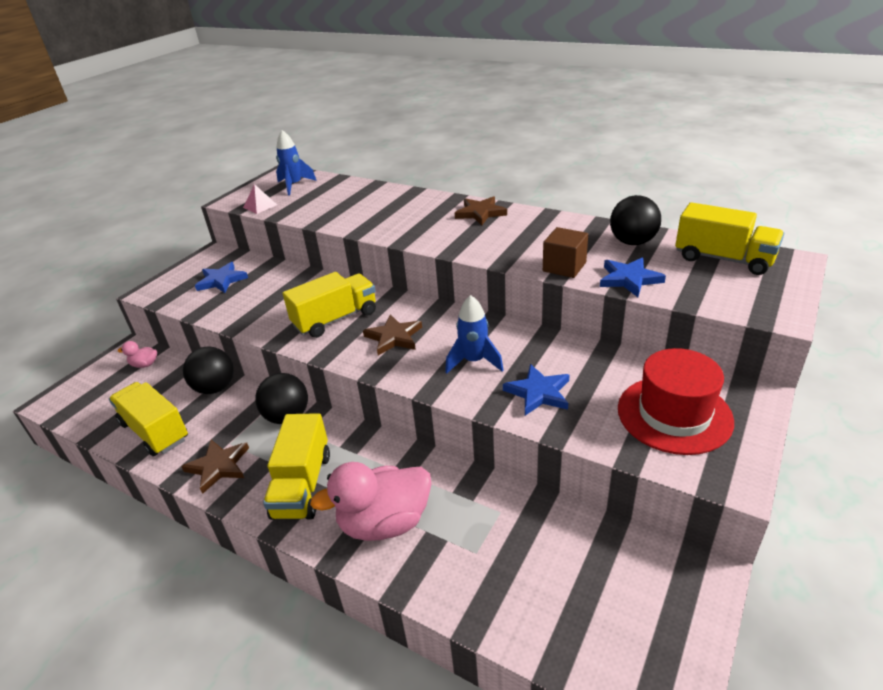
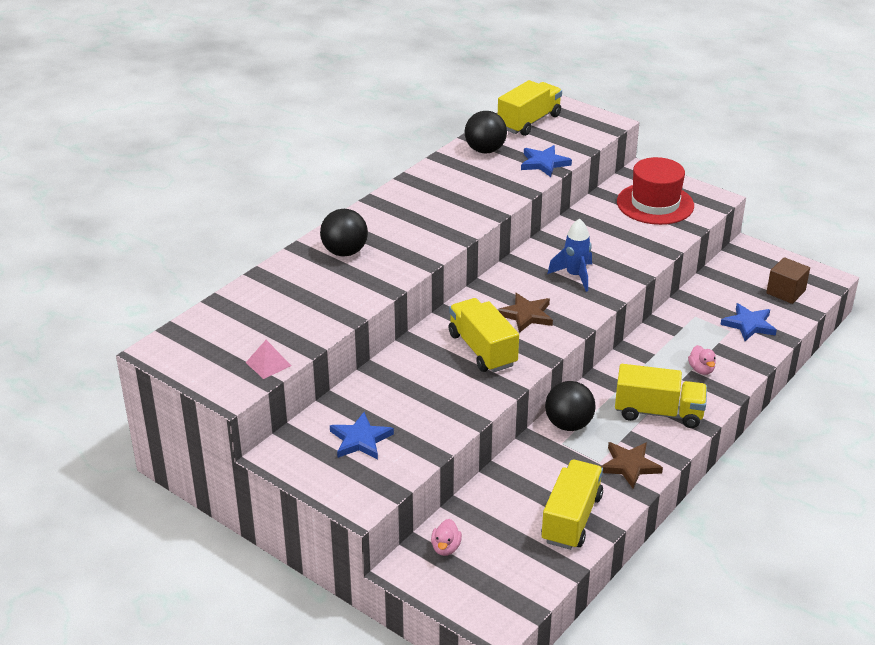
camera: 85 degrees left, 0 degrees up
yellow truck [109,382,188,456] -> yellow truck turned 150 degrees clockwise [541,460,603,550]
black ball [183,347,234,394] -> black ball moved to [320,209,368,256]
blue rocket [276,130,317,195] -> none
pink duck [310,462,431,541] -> pink duck [688,345,716,375], size x0.45
brown star [455,196,507,225] -> none
blue star [503,364,570,416] -> blue star moved to [720,303,777,341]
brown cube [543,227,588,278] -> brown cube moved to [766,257,810,304]

